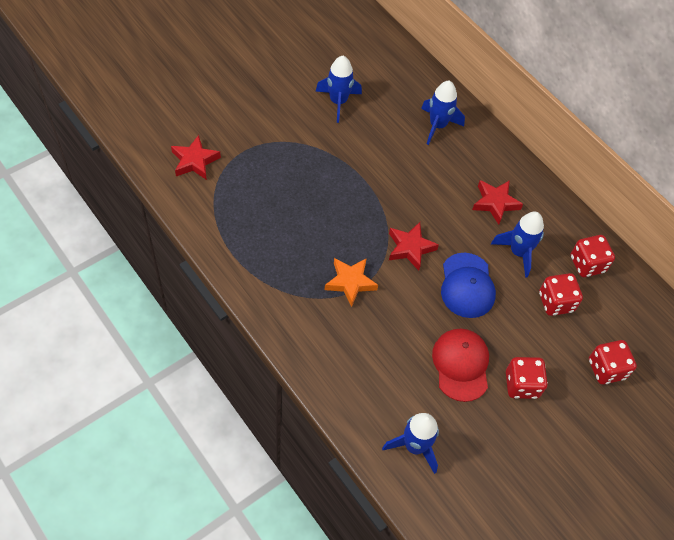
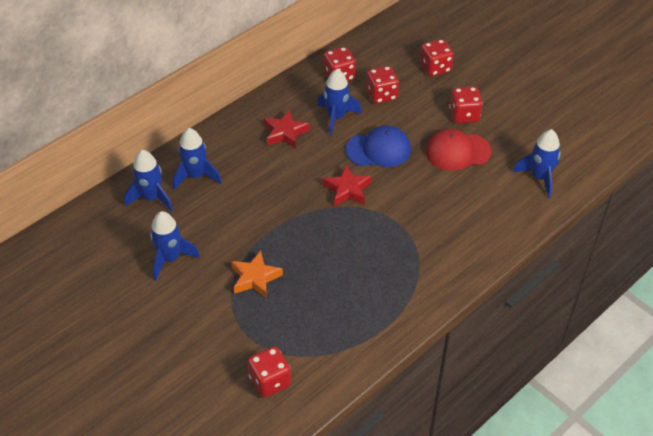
camera: 90 degrees left, 10 degrees down
red star [171,135,221,180] -> red dice [247,346,291,397]
orange star [325,258,378,307] -> orange star moved to [231,250,283,299]
none -> blue rocket [124,150,173,212]

